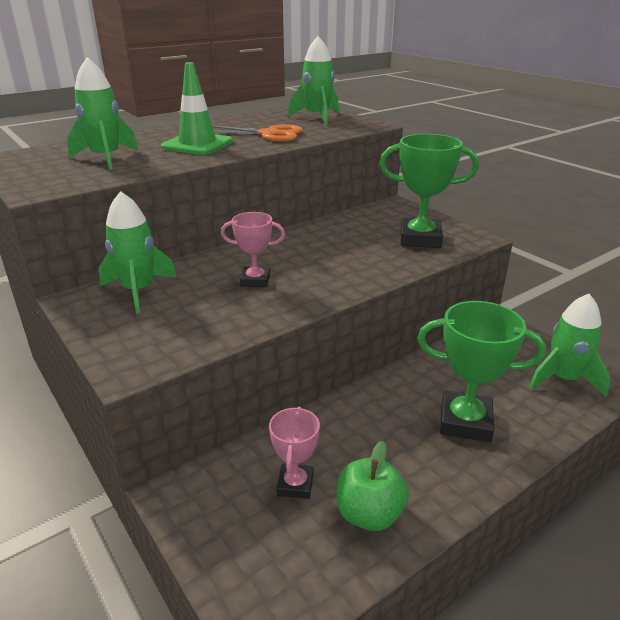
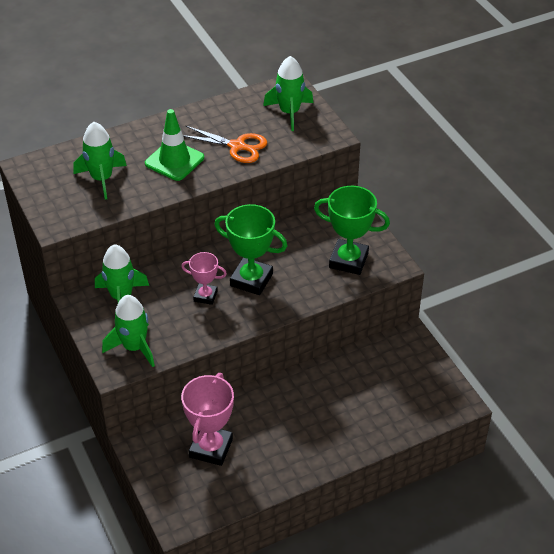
camera: 10 degrees right, 15 degrees up
pink trophy [269,406,320,499] -> pink trophy [181,373,234,466], size x1.69
green apple [336,441,409,531] -> none
green trophy [417,301,546,442] -> green trophy moved to [214,204,287,295]
green rocket [529,294,610,397] -> green rocket moved to [102,295,155,367]

